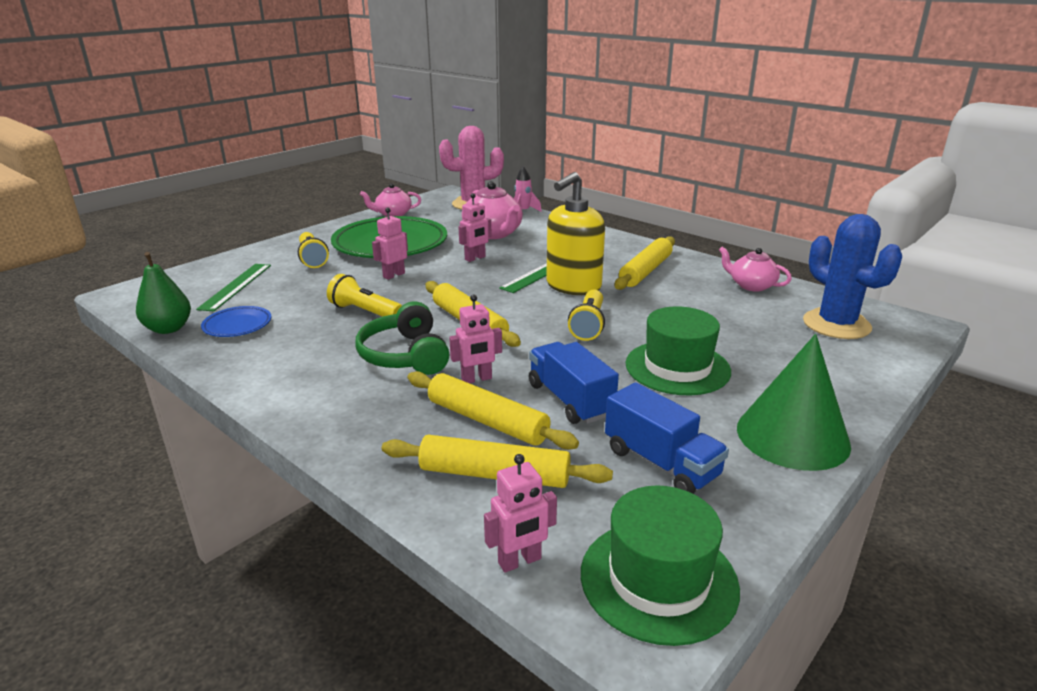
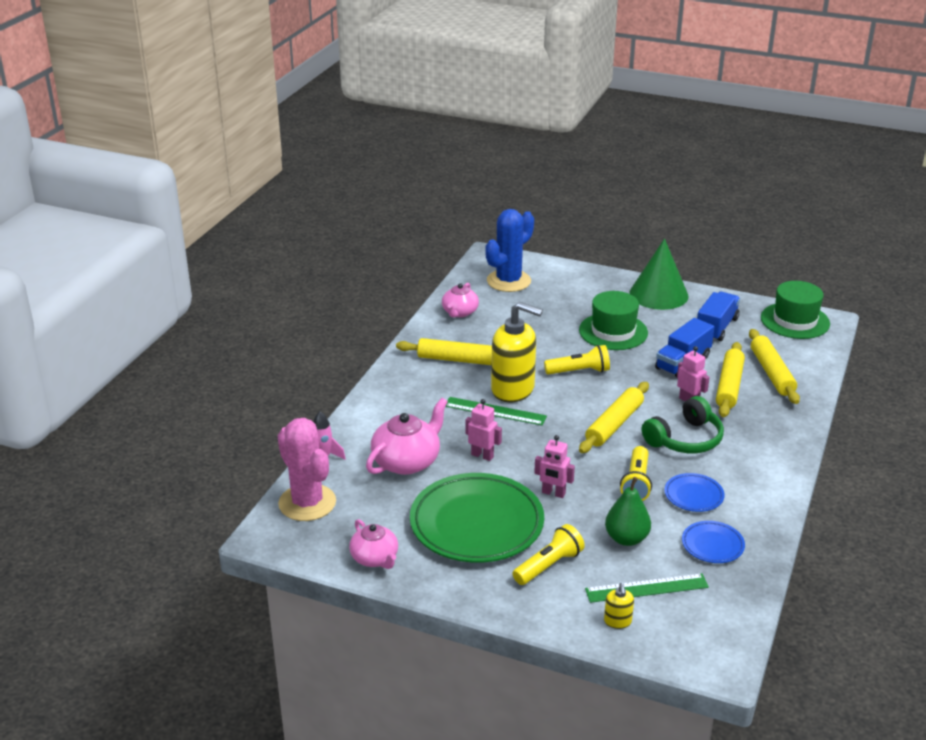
camera: 110 degrees left, 5 degrees up
green pear [136,252,191,334] -> green pear moved to [605,477,651,546]
pink robot [484,454,557,573] -> none
none -> yellow soap dispenser [604,583,634,629]
none -> blue plate [664,473,725,512]

